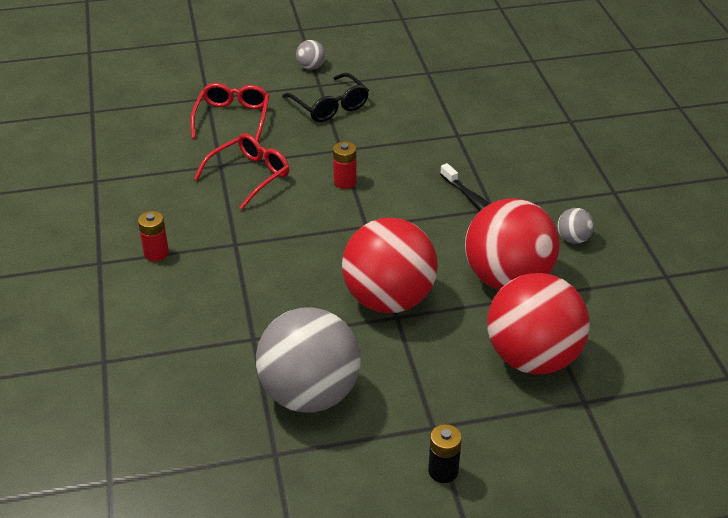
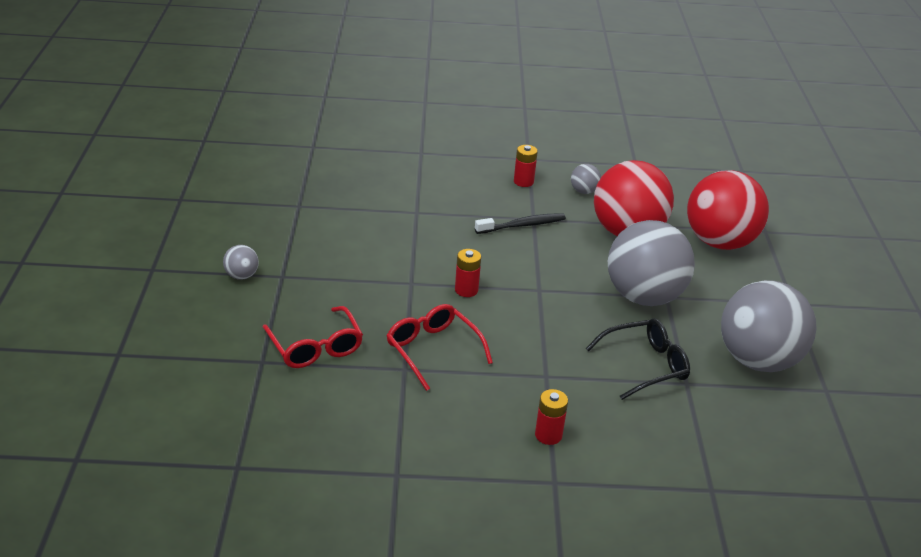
camera: 80 degrees left, 5 degrees down
red glasses [190,83,269,141] -> red glasses turned 135 degrees counterclockwise [263,306,363,368]
black glasses [282,73,369,122] -> black glasses moved to [586,318,690,400]
red ball [342,218,438,313] -> grey ball [608,220,695,306]
black battery [428,424,462,483] -> none
none -> red battery [514,145,538,187]

